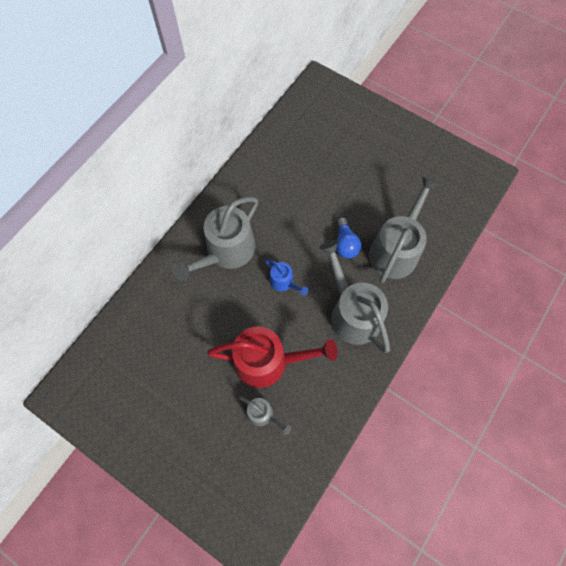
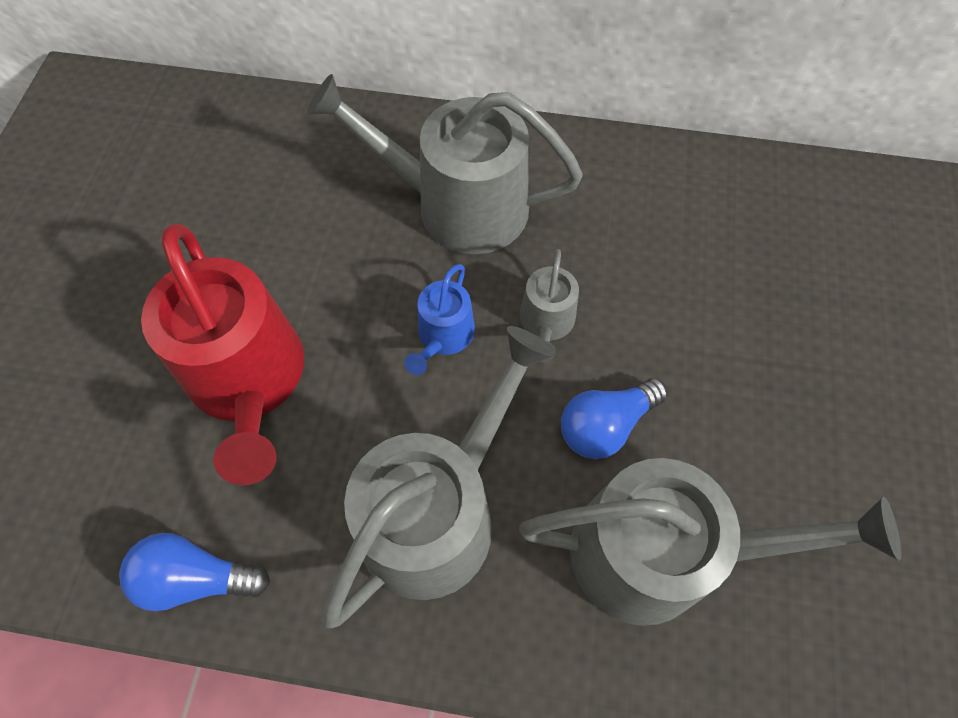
camera: 65 degrees right, 5 degrees down
grey watering can [239,396,291,435] -> grey watering can moved to [520,249,579,362]
none -> blue light bulb [119,533,270,611]

